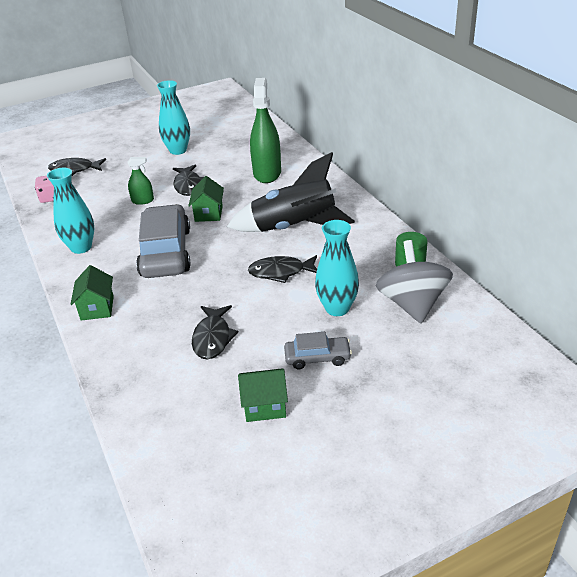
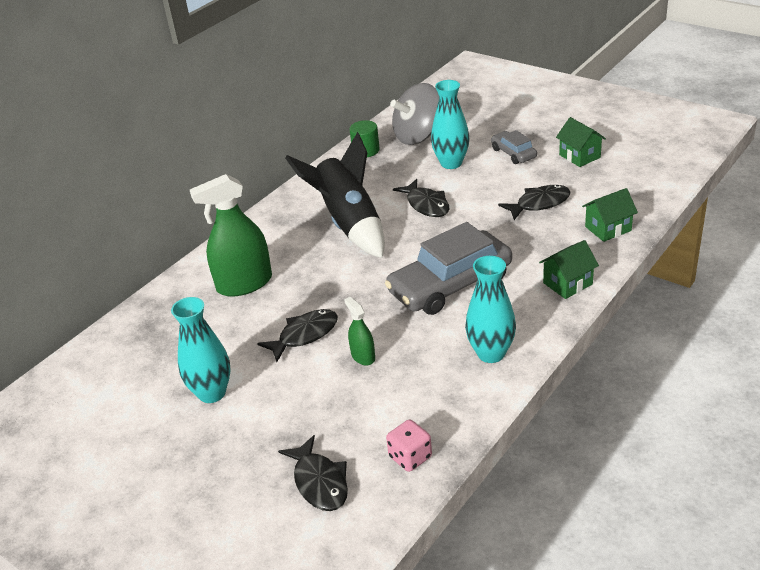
camera: 115 degrees left, 0 degrees up
green house [188,176,224,222] -> green house moved to [582,188,638,242]

